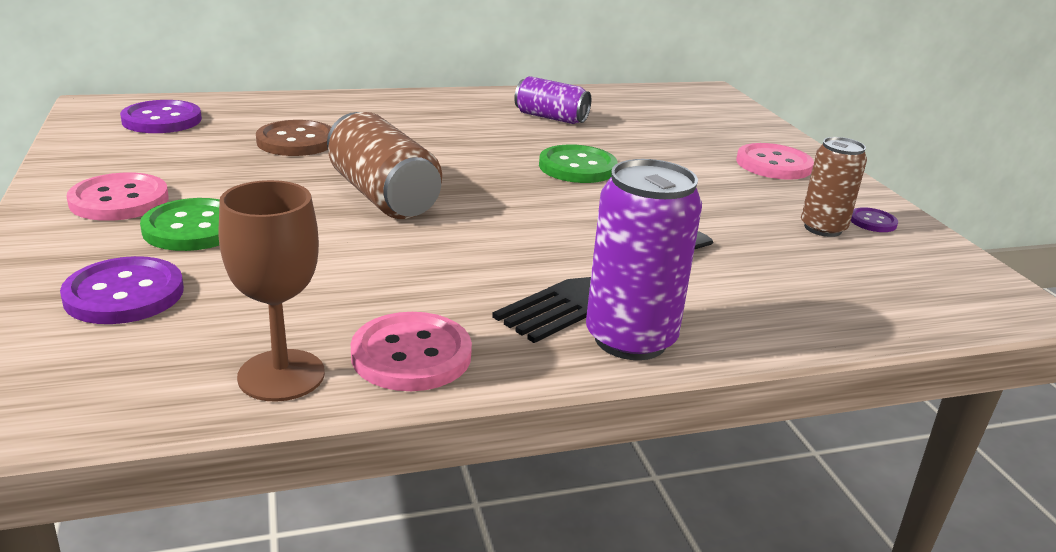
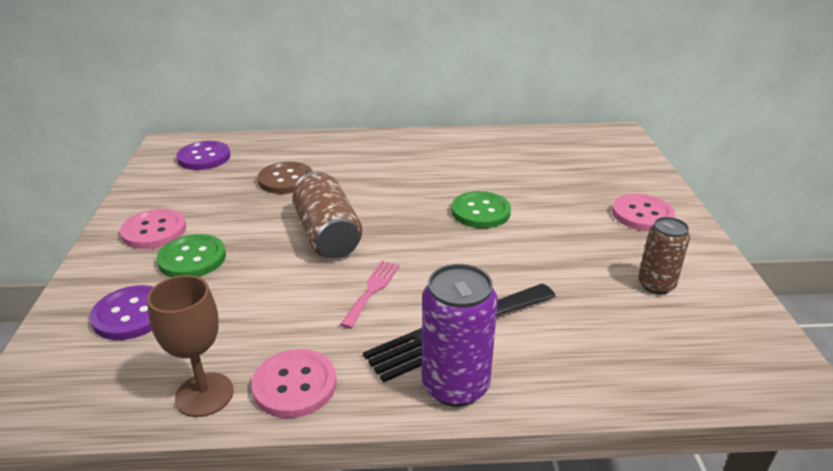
camera: 15 degrees right, 5 degrees up
purple can [514,76,591,124] -> none
purple button [851,207,898,232] -> none
none -> pink fork [340,261,400,329]

